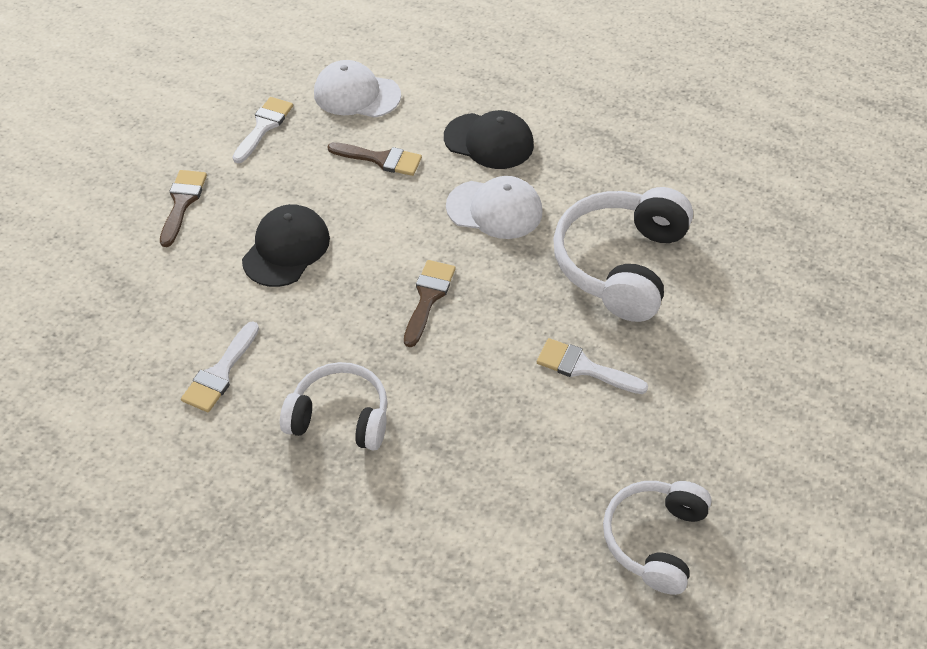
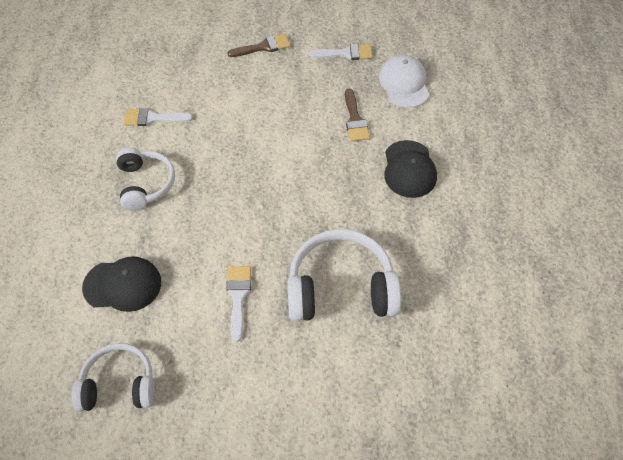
camera: 65 degrees right, 5 degrees up
black cap [242,204,330,287] -> black cap moved to [82,256,161,312]
brown brush [404,260,456,347] -> none
white cap [446,176,542,239] -> none

